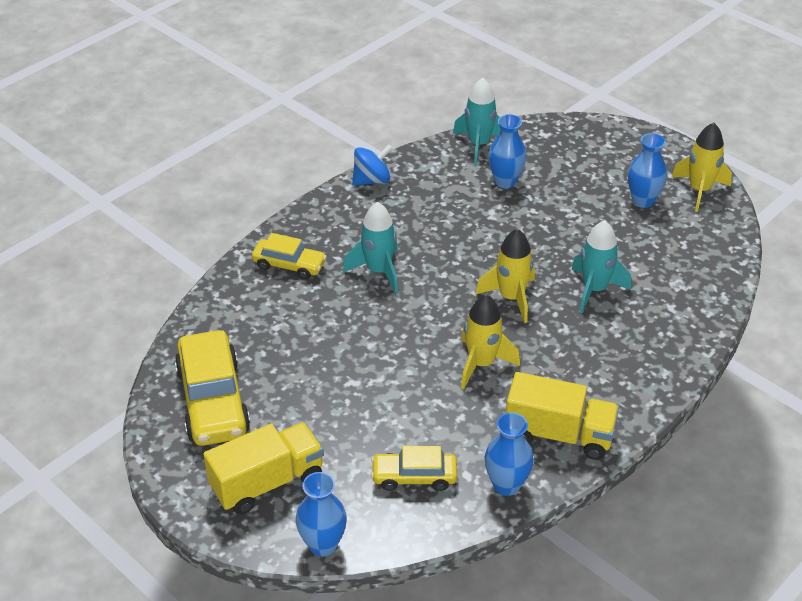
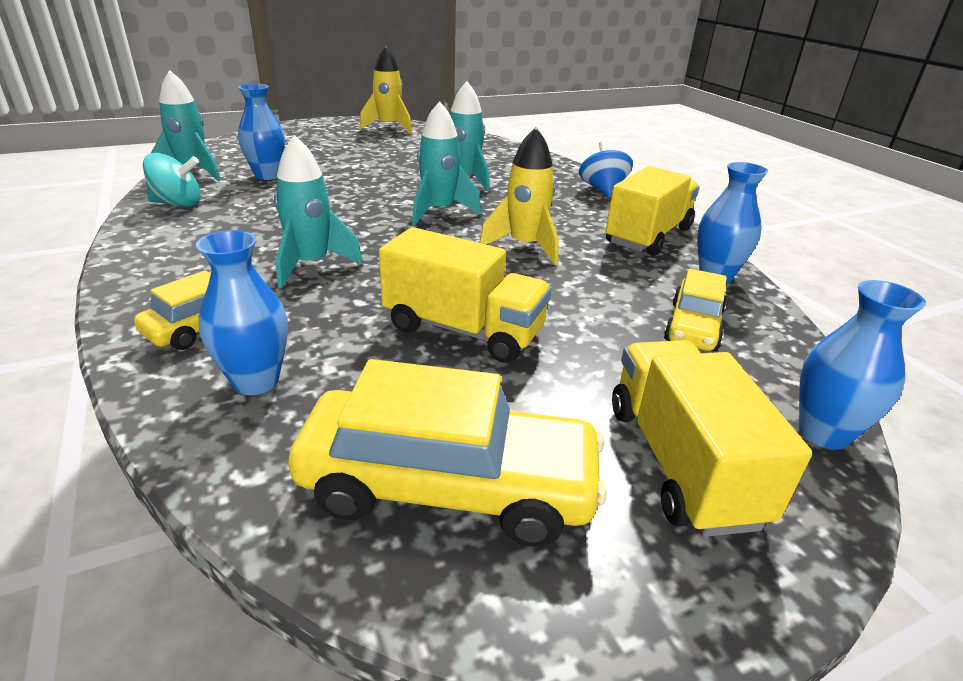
camera: 70 degrees left, 10 degrees down
blue spinning top [352,145,393,186] -> blue spinning top moved to [579,141,633,197]
yellow rocket [475,229,535,323] -> turquoise rocket [412,101,481,225]
blue vase [628,133,667,208] -> blue vase moved to [196,230,288,395]
none -> turquoise spinning top [143,153,201,207]
none -> yellow truck [379,227,552,363]

